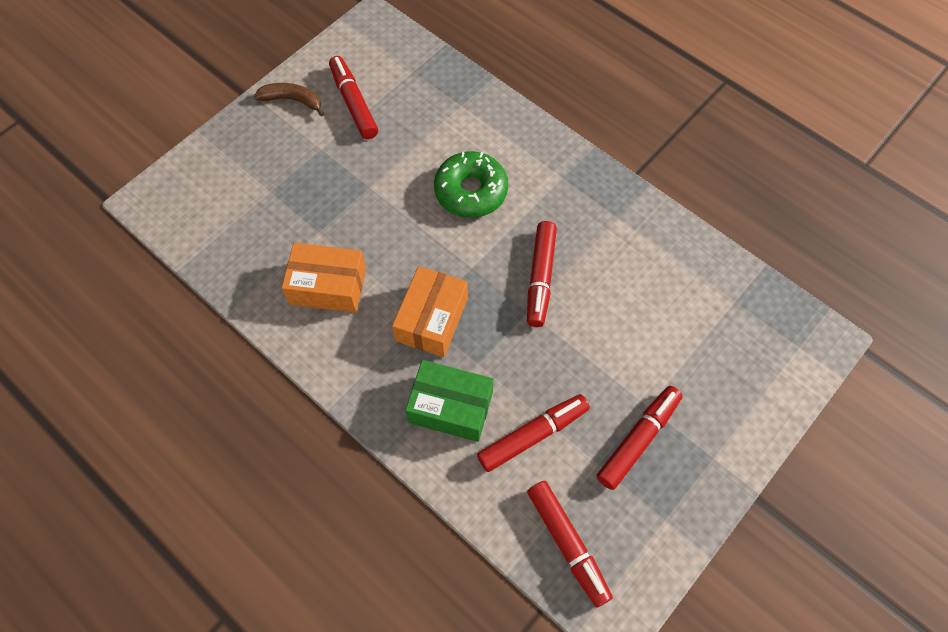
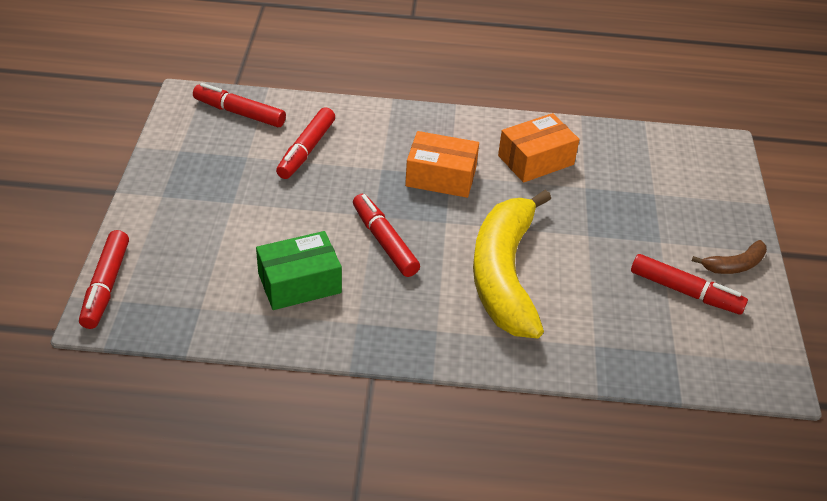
camera: 140 degrees right, 20 degrees down
orange box [392,266,468,357] -> orange box turned 60 degrees counterclockwise [405,131,479,198]
green box [405,360,494,442] -> green box moved to [256,231,342,310]
green donut [434,151,508,218] -> yellow banana [473,190,551,338]
red marker [596,386,683,490] -> red marker moved to [79,230,129,329]

